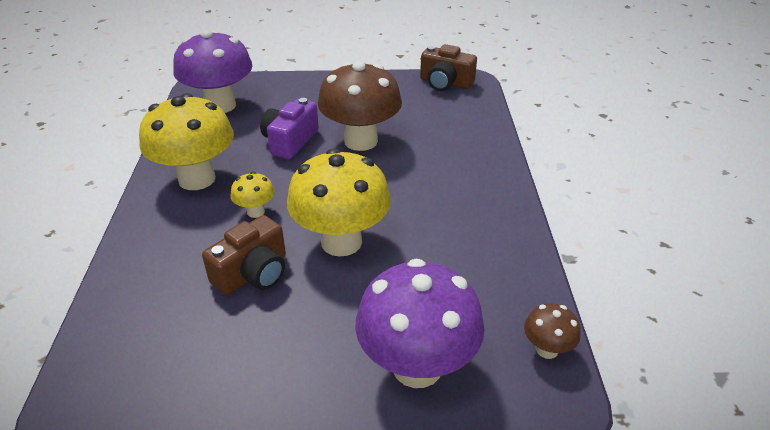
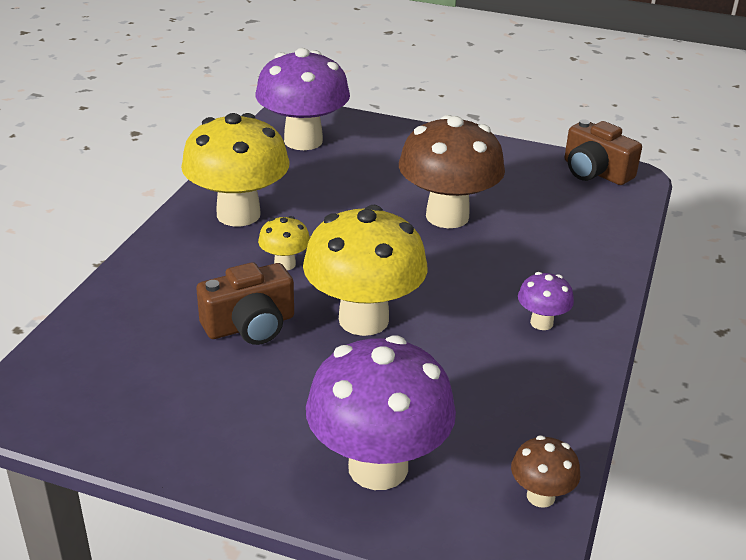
camera: 20 degrees right, 5 degrees down
purple camera [260,98,319,159] -> none
none -> purple mushroom [518,272,574,330]

